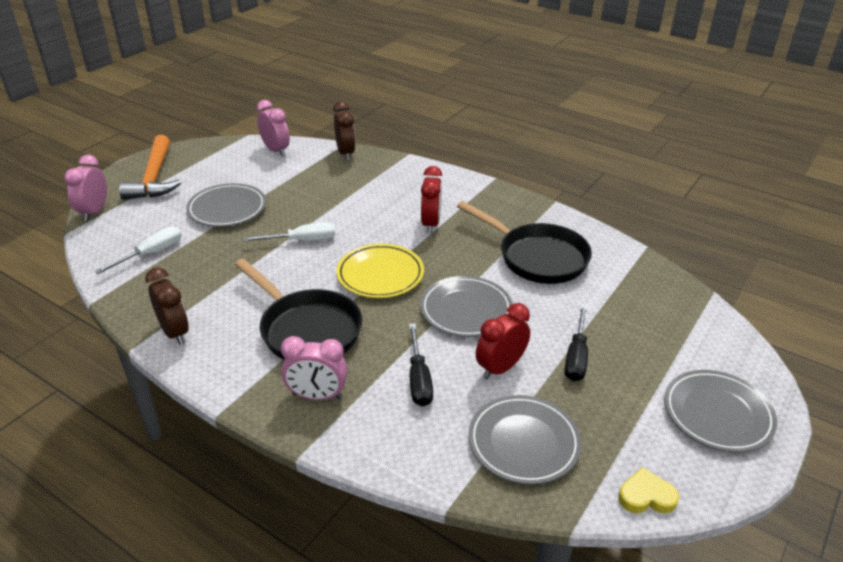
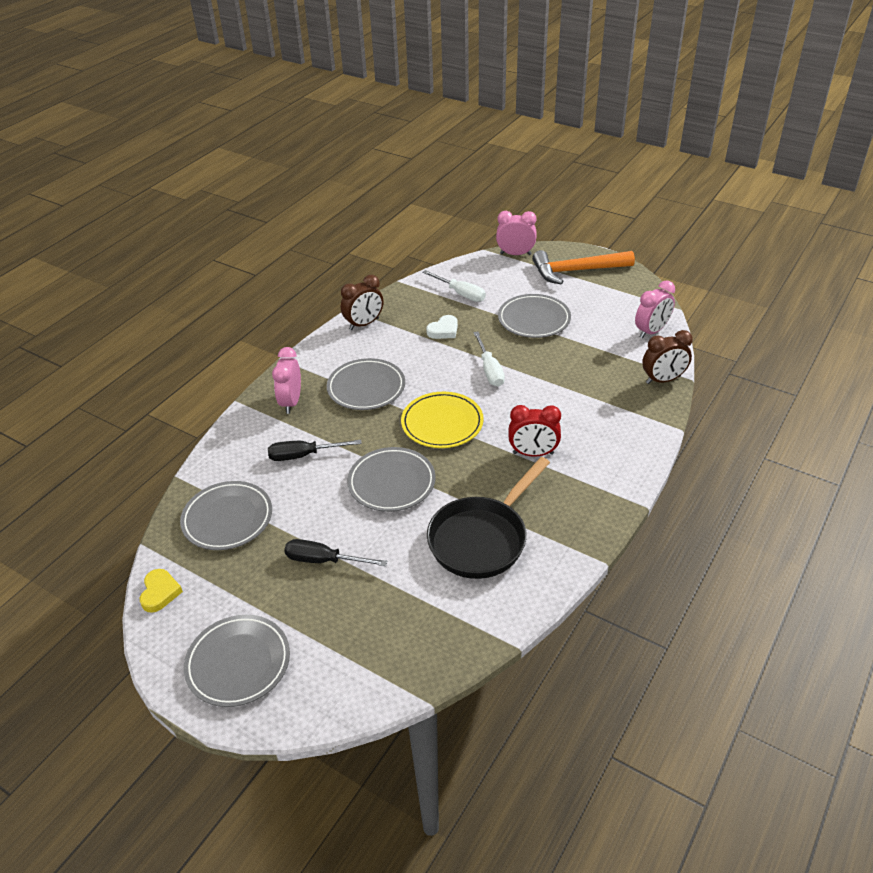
camera: 90 degrees right, 5 degrees up
black pan [235,259,362,360] -> grey plate [327,358,405,410]
red clock [476,303,530,379] -> none
none -> white heart [426,315,458,339]

